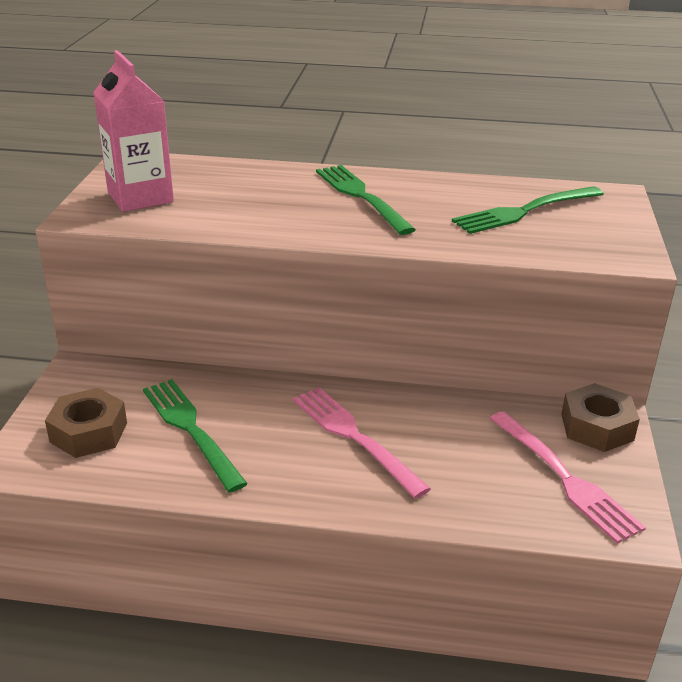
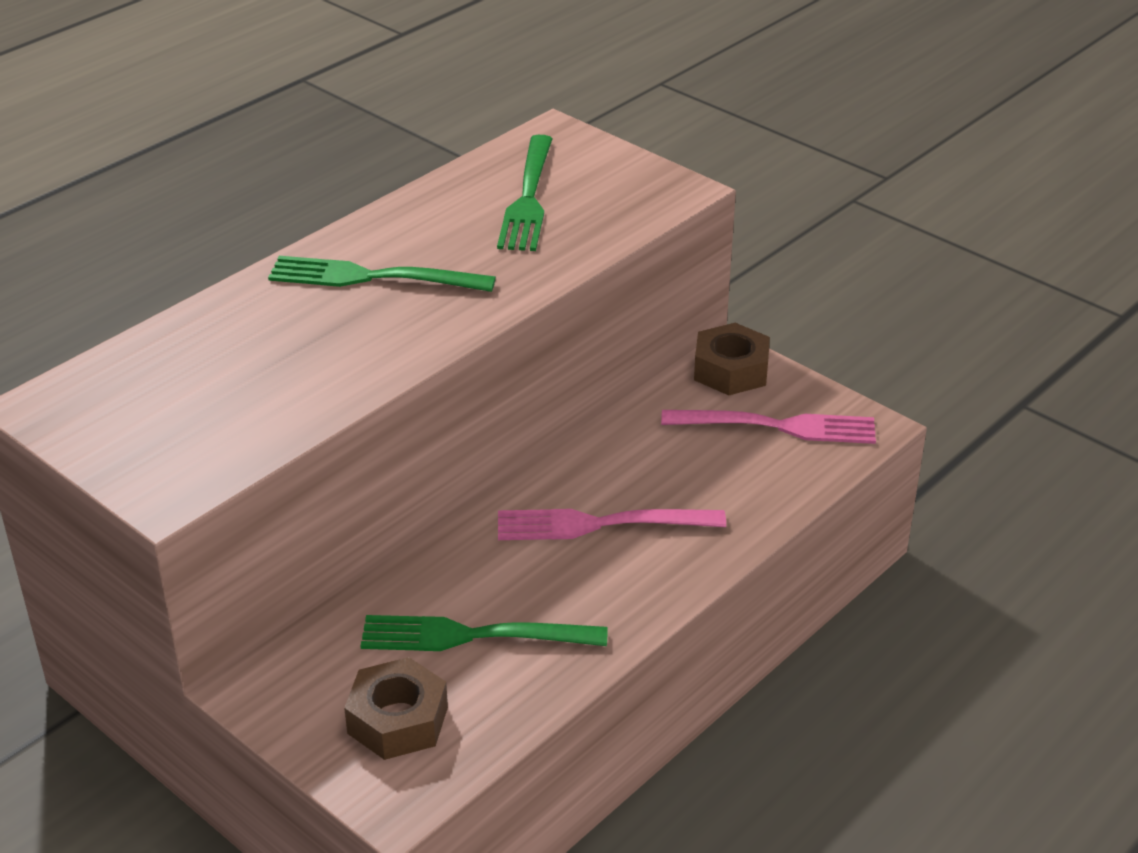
camera: 55 degrees left, 5 degrees up
pink carton [93,50,174,212] -> none

